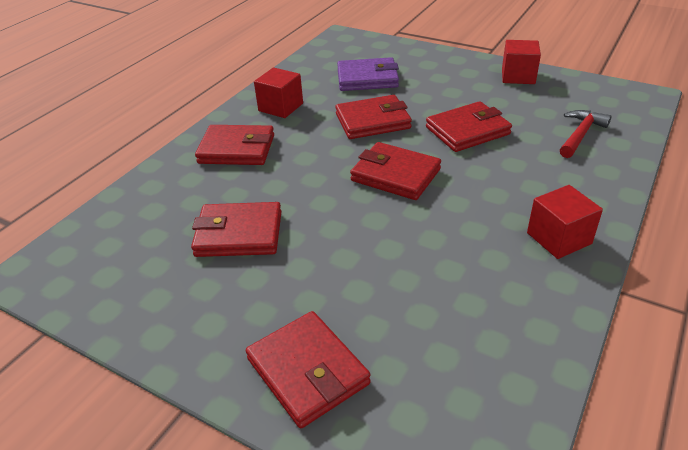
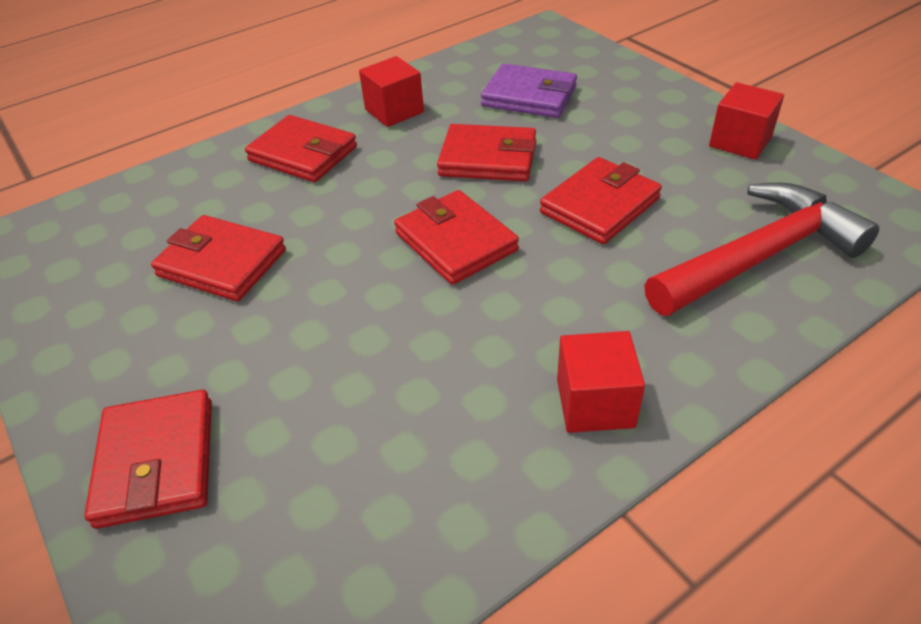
camera: 25 degrees right, 5 degrees up
red wallet [426,101,512,152] -> red wallet turned 45 degrees counterclockwise [540,157,662,244]
red hammer [560,110,611,158] -> red hammer [644,183,879,316], size x1.88

